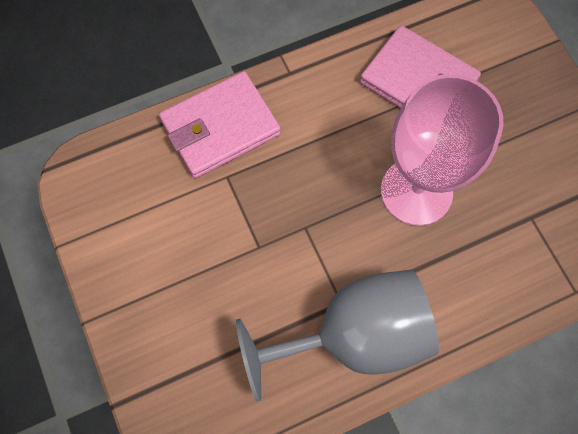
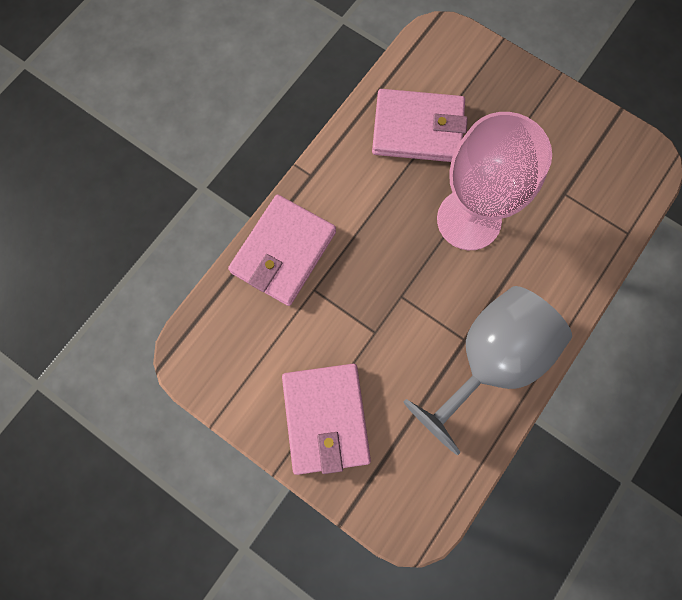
camera: 30 degrees left, 5 degrees up
none -> pink wallet [282,364,371,475]

